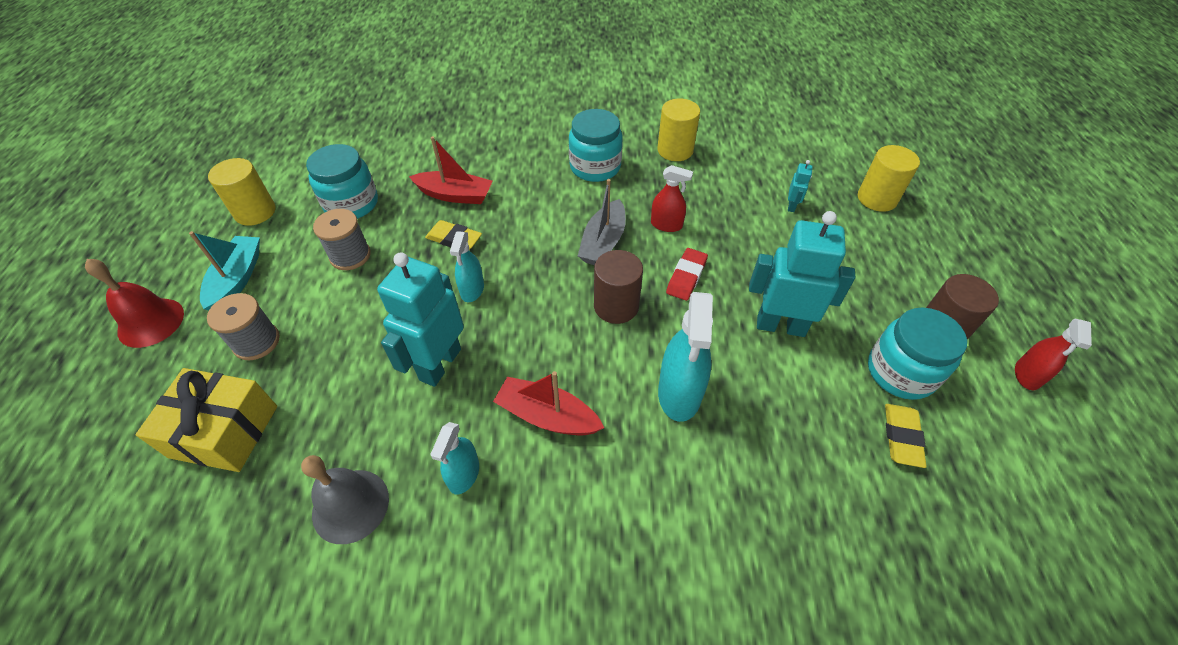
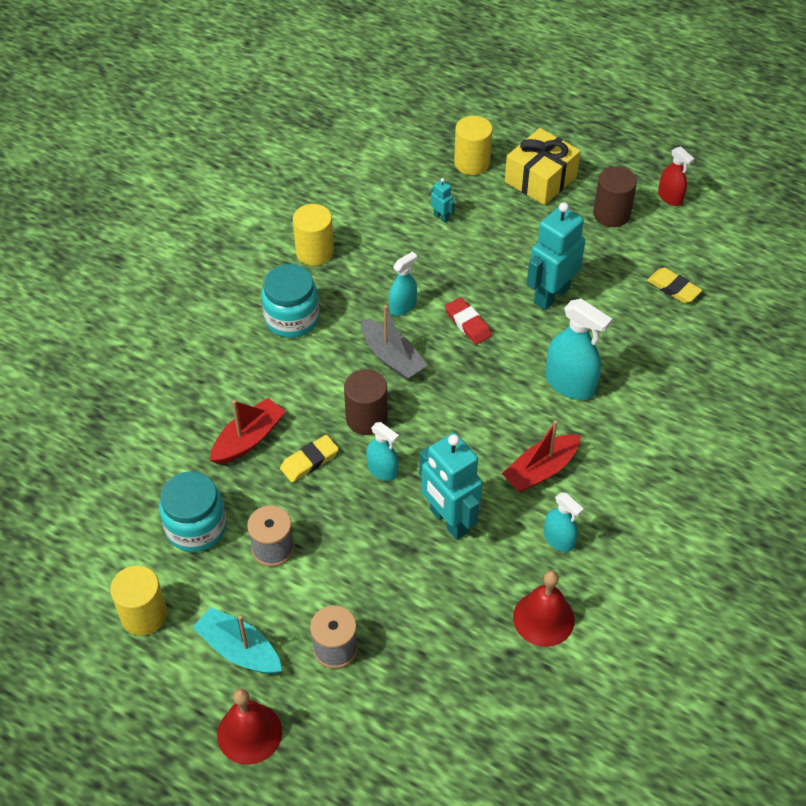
camera: 60 degrees left, 0 degrees up
yellow gift [135,368,277,472] -> yellow gift moved to [505,128,581,205]
grey bell [301,455,389,544] -> red bell [513,570,575,647]
brown cylinder [594,250,643,324] -> brown cylinder moved to [344,369,388,435]
red spray bottle [651,165,693,232] -> turquoise spray bottle [389,251,417,316]
turquoise jar [868,308,967,400] -> none

